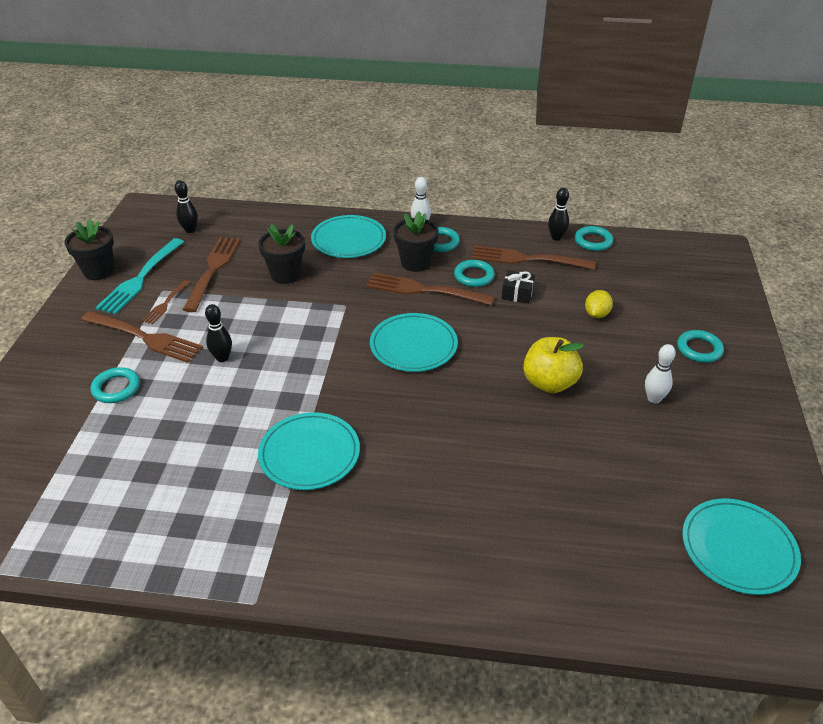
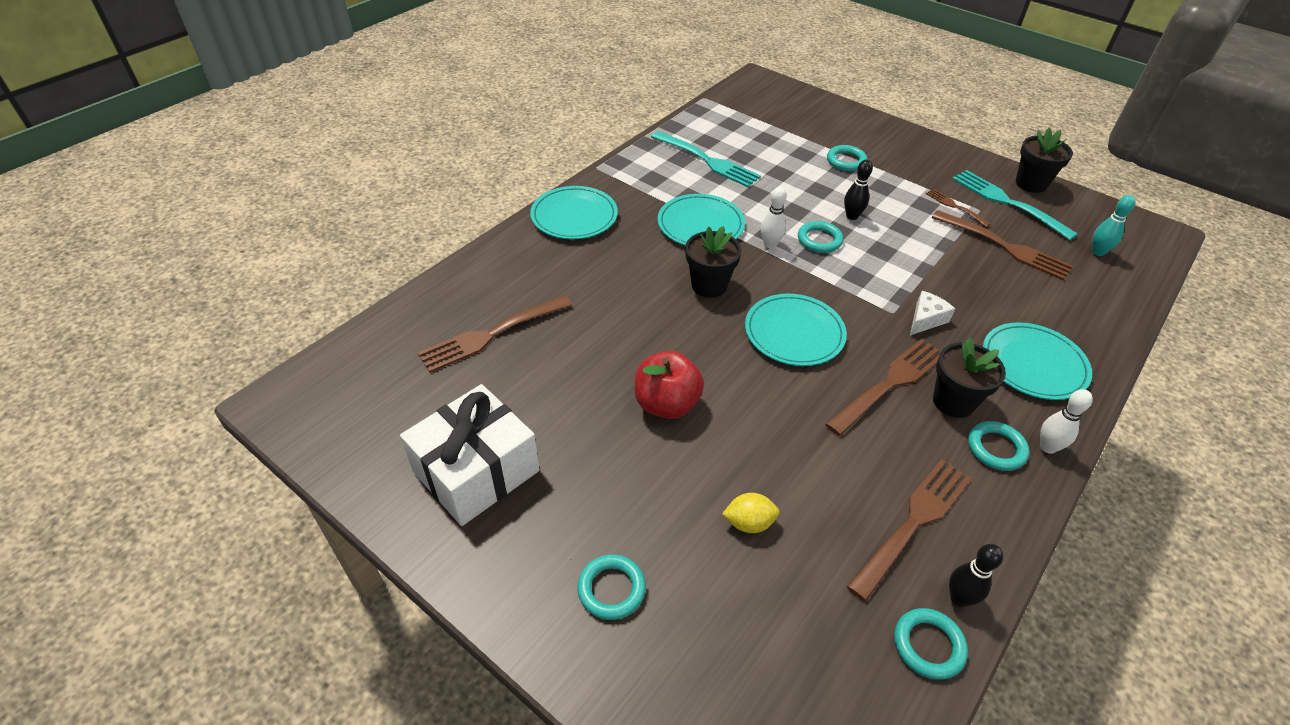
camera: 120 degrees right, 5 degrees up
brown fork [81,311,203,363] -> brown fork moved to [417,295,572,373]
black bowling pin [175,180,198,233] -> turquoise bowling pin [1092,195,1136,256]
black flower pot [258,224,305,284] -> black flower pot moved to [685,226,742,298]
turquoise ring [454,260,495,287] -> turquoise ring moved to [798,221,843,253]
black gift [502,270,535,304] -> none
yellow apple [523,337,584,393] -> red apple [635,351,704,419]
yellow lemon [585,290,613,318] -> yellow lemon turned 60 degrees counterclockwise [722,493,779,533]
white bowling pin [645,344,676,403] -> white bowling pin moved to [761,187,787,248]
turquoise plate [682,499,801,595] -> turquoise plate moved to [530,186,618,239]
none -> white gift [400,384,540,526]
none -> turquoise fork [651,131,761,187]
none -> white cheese [910,291,955,335]

